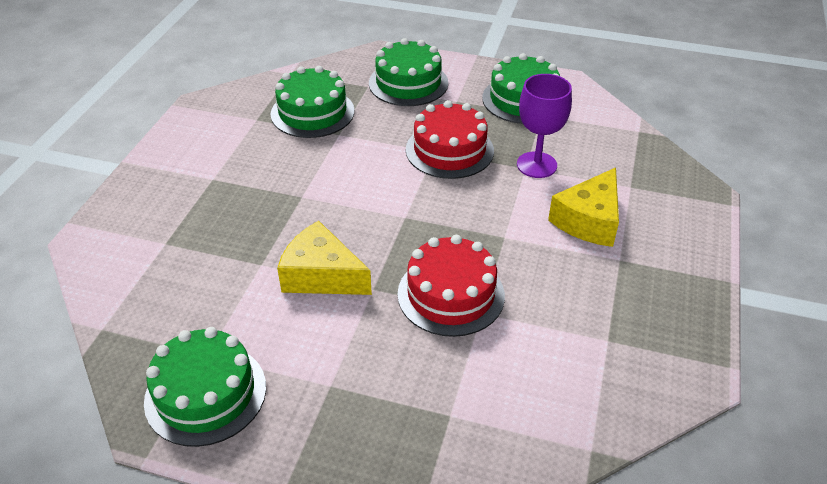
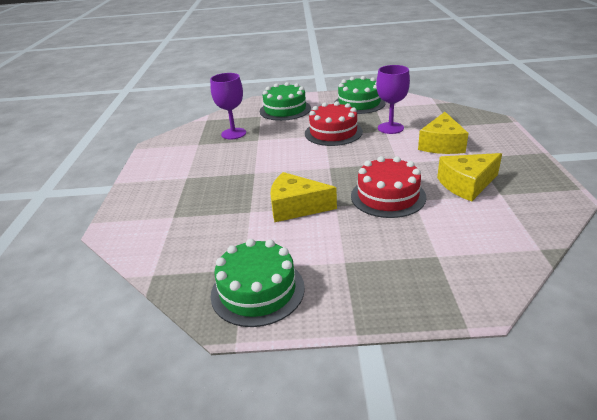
camera: 15 degrees left, 10 degrees down
green cake [271,66,354,138] -> purple goblet [210,73,246,139]
none -> yellow cheese [437,153,502,202]

